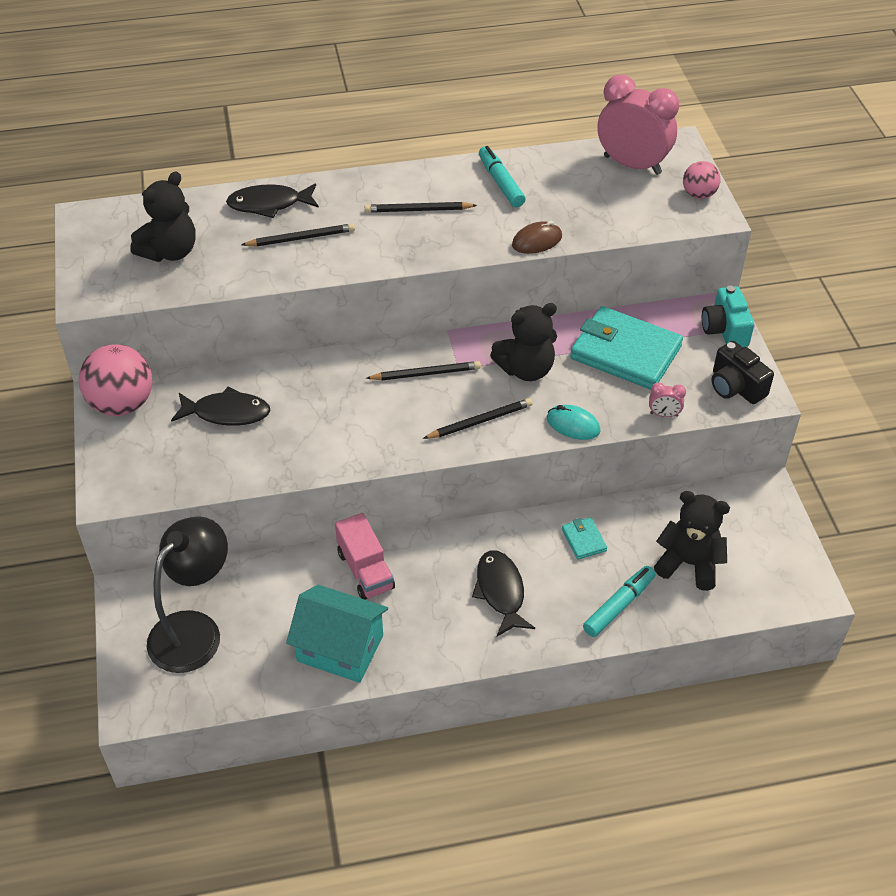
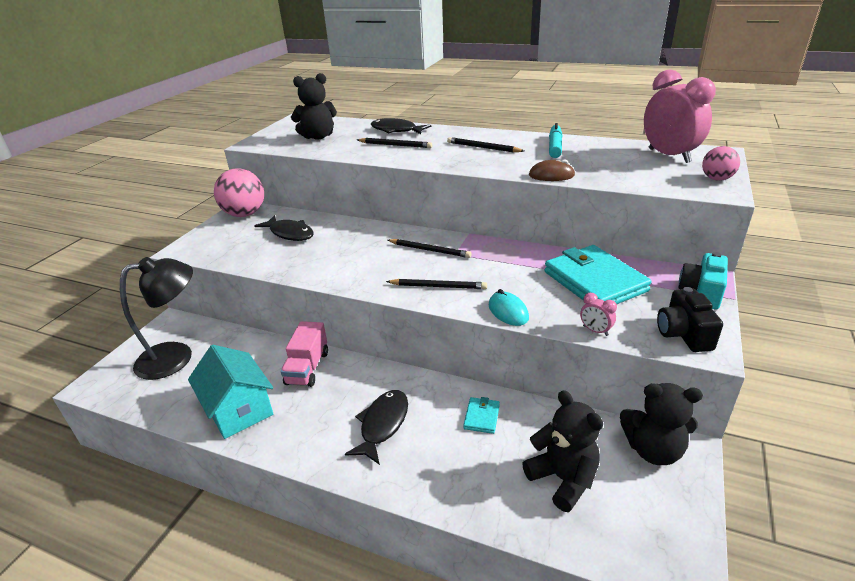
camera: 35 degrees right, 15 degrees down
black teddy bear [490,303,557,381] -> black teddy bear moved to [620,383,703,465]
turquoise marker [583,566,656,637] -> none

